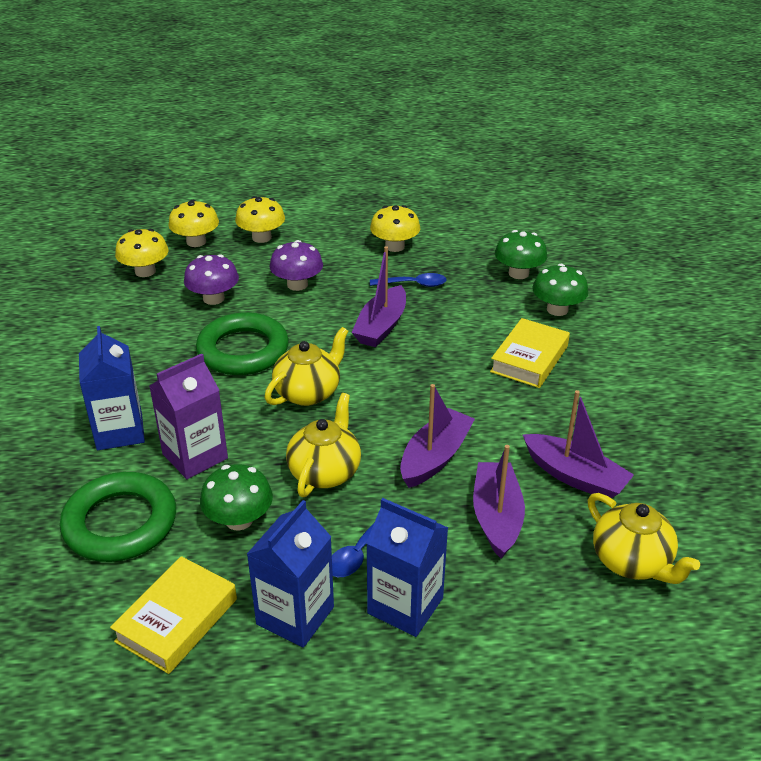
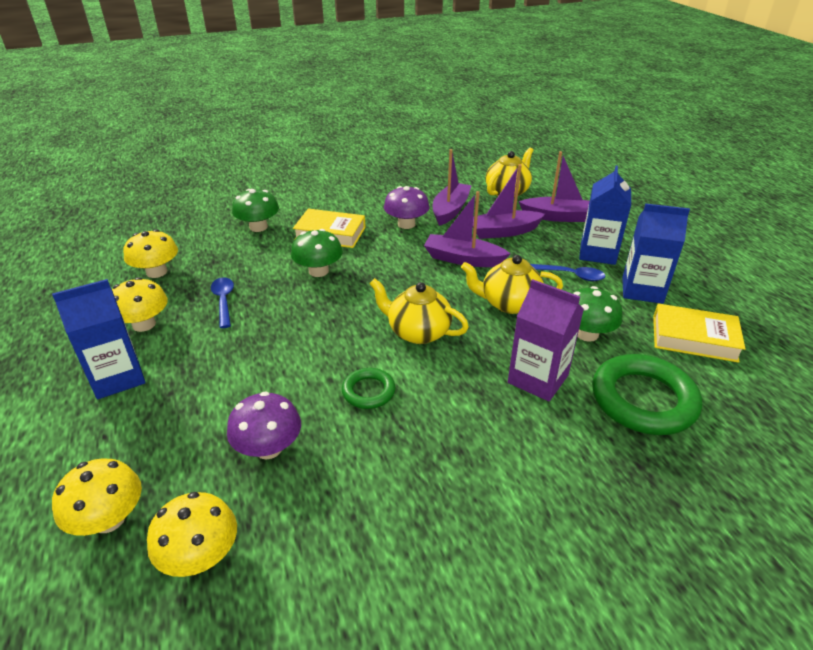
camera: 105 degrees left, 0 degrees up
blue carton [79,326,145,450] -> blue carton moved to [52,279,145,399]
green ring [196,312,289,375] -> green ring [342,368,396,409], size x0.52
yellow mushroom [235,196,285,243] -> yellow mushroom moved to [123,229,178,278]
purple mushroom [270,240,323,291] -> purple mushroom moved to [384,186,429,229]
purple boat [351,246,406,347] -> purple boat moved to [519,151,590,222]
green mushroom [495,230,547,279] -> green mushroom moved to [291,229,343,277]

